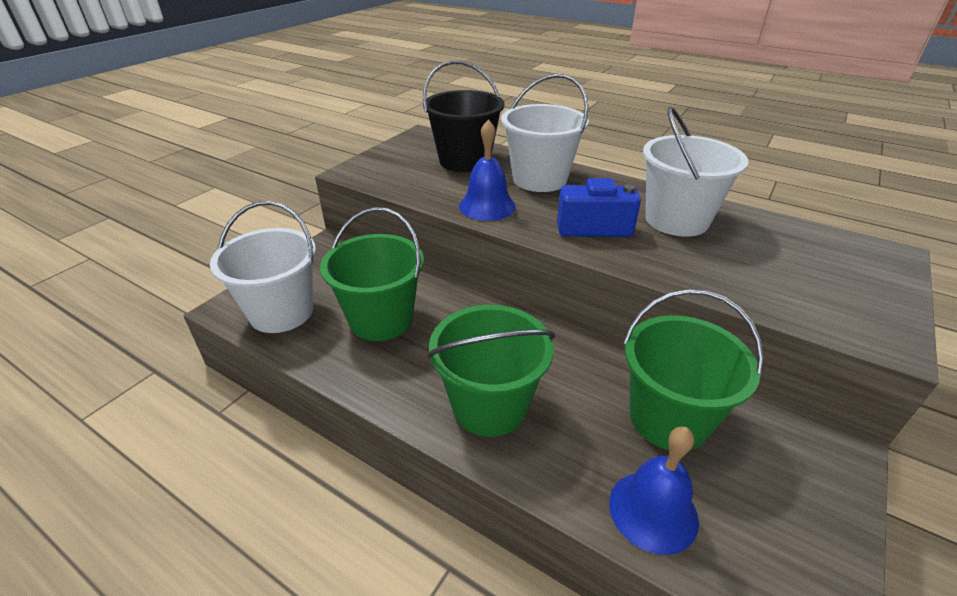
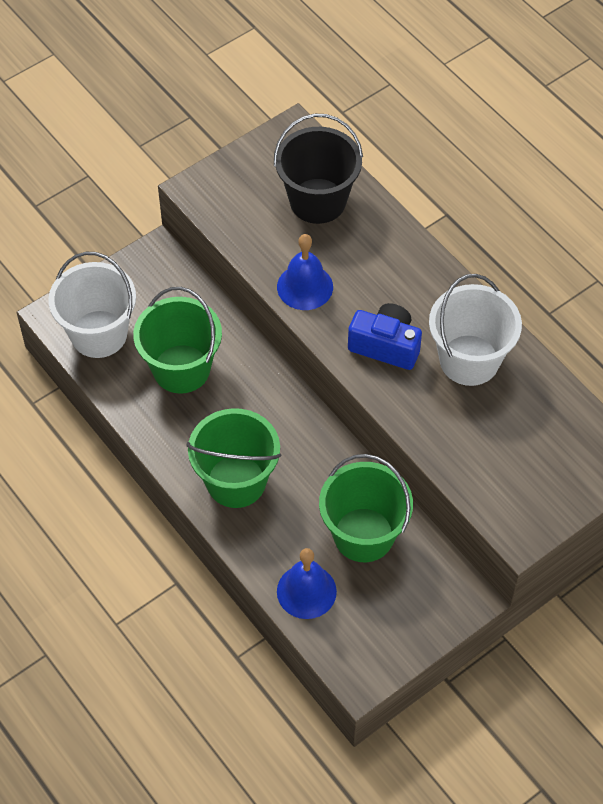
camera: 20 degrees right, 20 degrees up
white bucket [501,74,589,192] -> none

